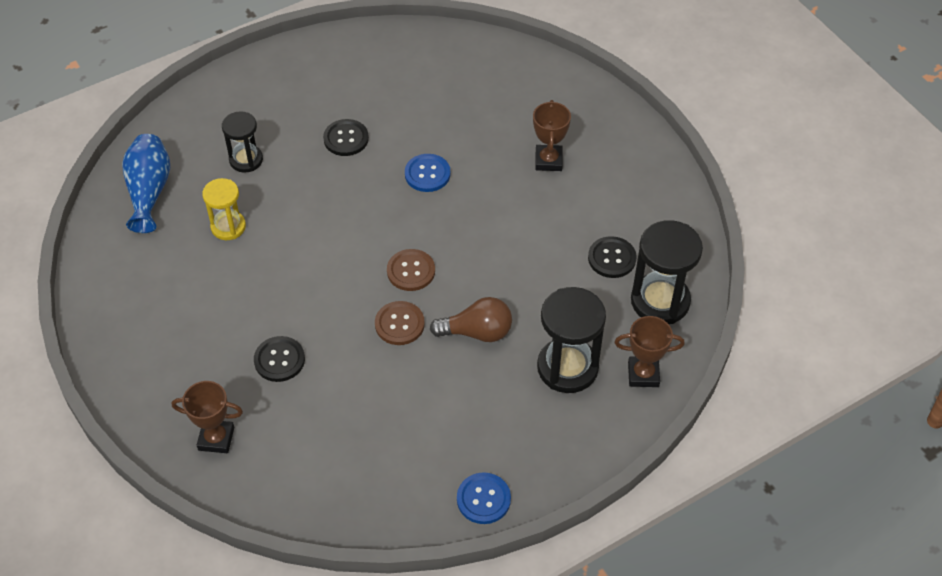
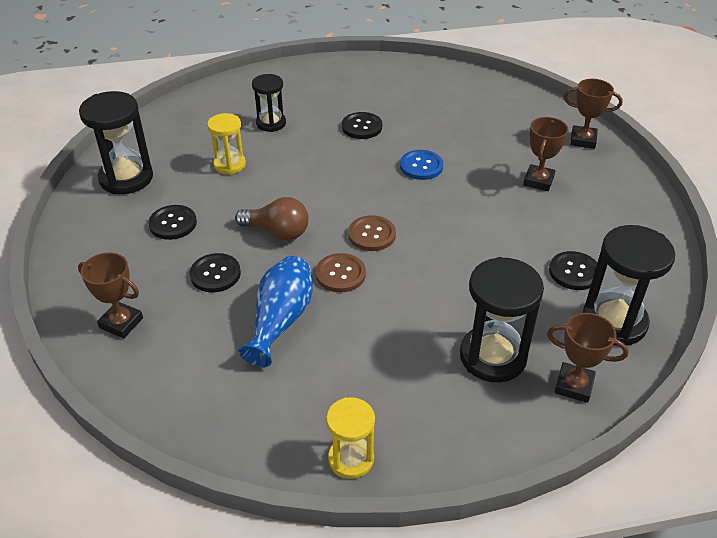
camera: 20 degrees right, 10 degrees down
blue vase [122,134,170,233] -> blue vase moved to [238,256,313,367]
brown light bulb [430,297,512,342] -> brown light bulb moved to [235,197,309,240]
blue button [457,472,511,524] -> yellow hourglass [326,397,375,479]
none -> black hourglass [79,91,153,194]
none -> black button [148,205,197,240]
none -> brown trophy [564,79,623,149]

